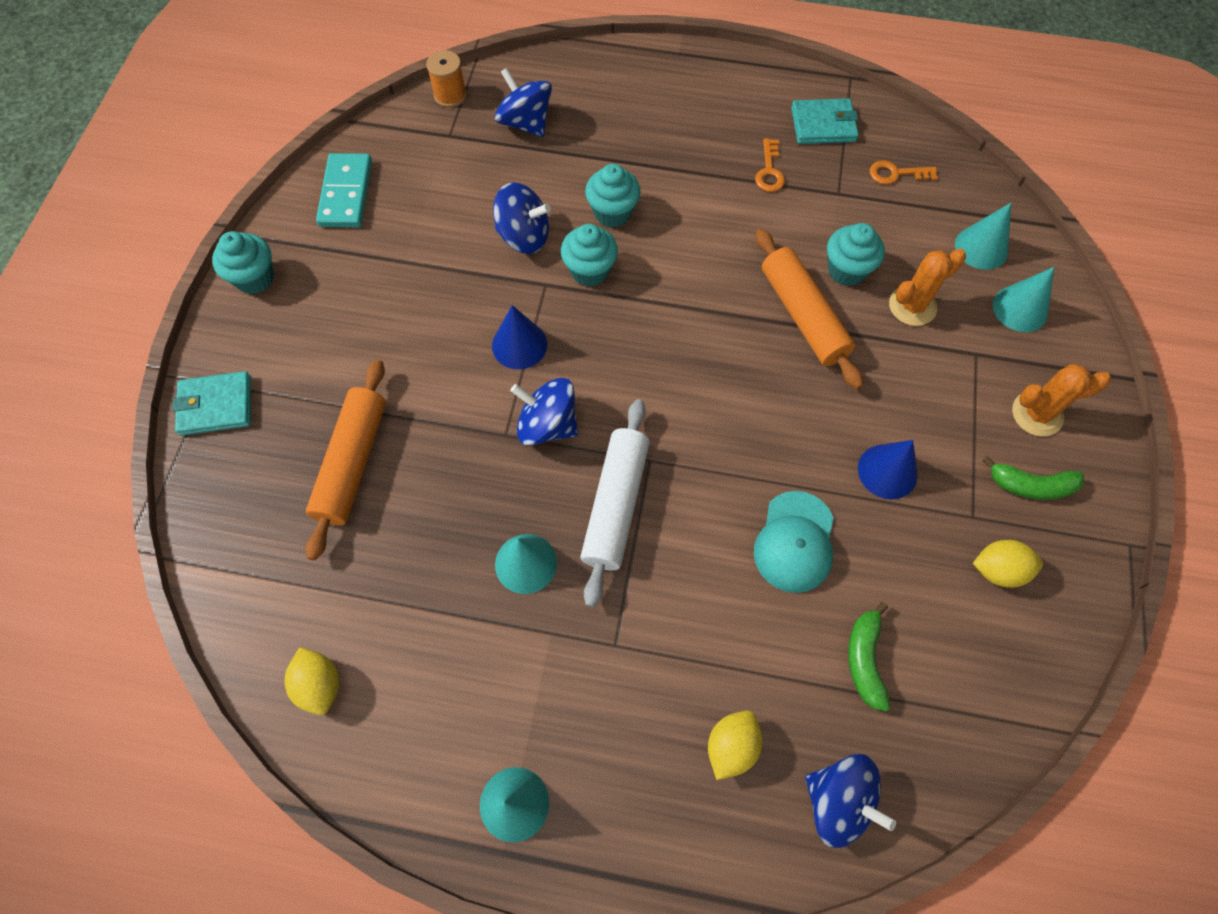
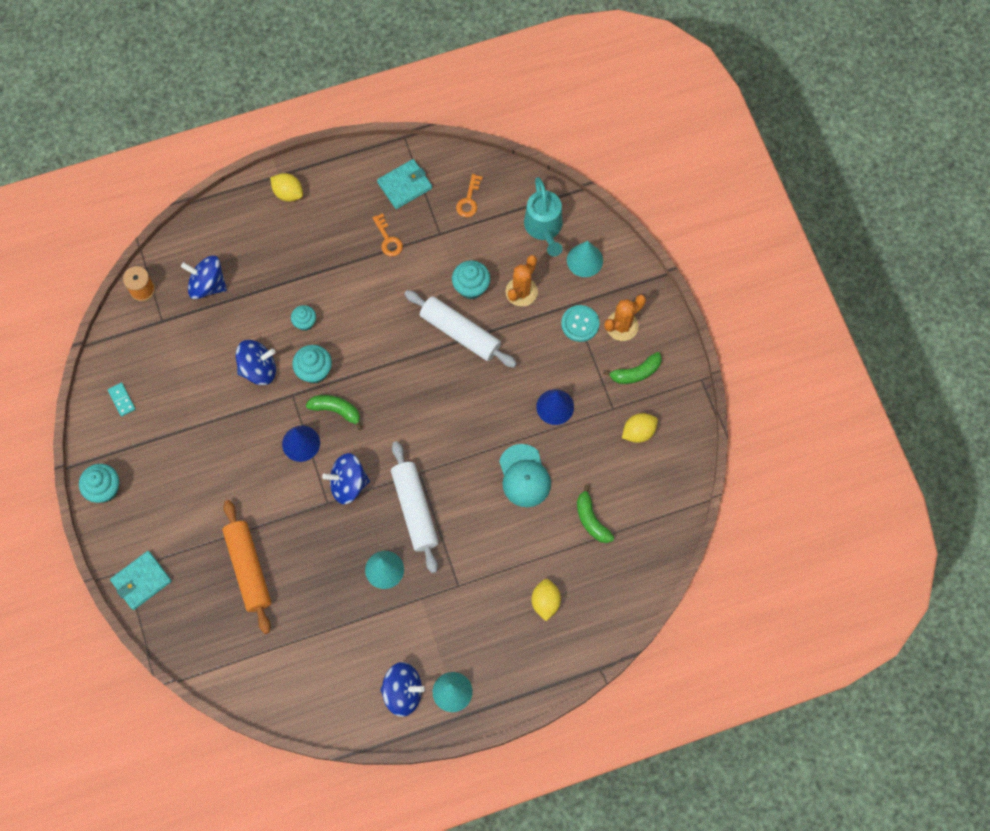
camera: 30 degrees left, 5 degrees up
yellow lemon [285,647,339,715] -> yellow lemon moved to [270,173,303,202]
turquoise domino [316,153,372,227] -> turquoise domino [108,383,136,417], size x0.51
turquoise cupcake [585,164,641,228] -> turquoise cupcake [291,305,316,331], size x0.66
orange rolling pin [756,229,863,389] -> white rolling pin [404,290,517,368]
blue spinning top [805,754,896,848] -> blue spinning top moved to [380,662,425,717]
orange key [870,160,938,185] -> orange key turned 45 degrees counterclockwise [456,174,483,217]
turquoise cone [955,203,1011,270] -> turquoise watering can [524,177,563,257]
none -> green banana [306,395,363,430]
none -> turquoise button [561,305,600,342]

